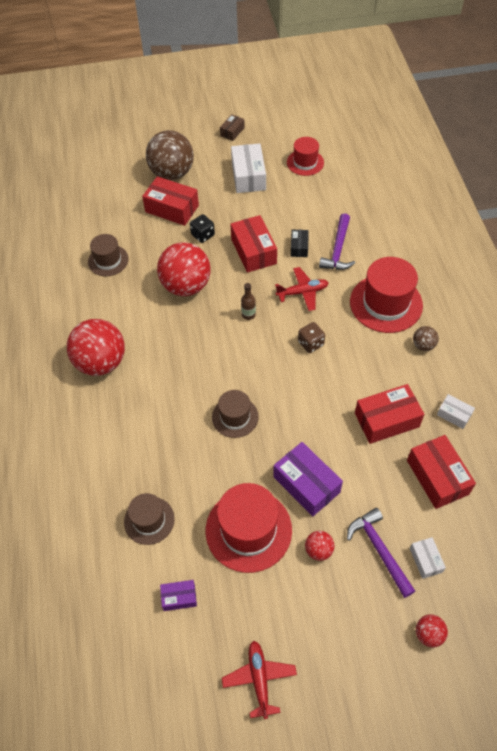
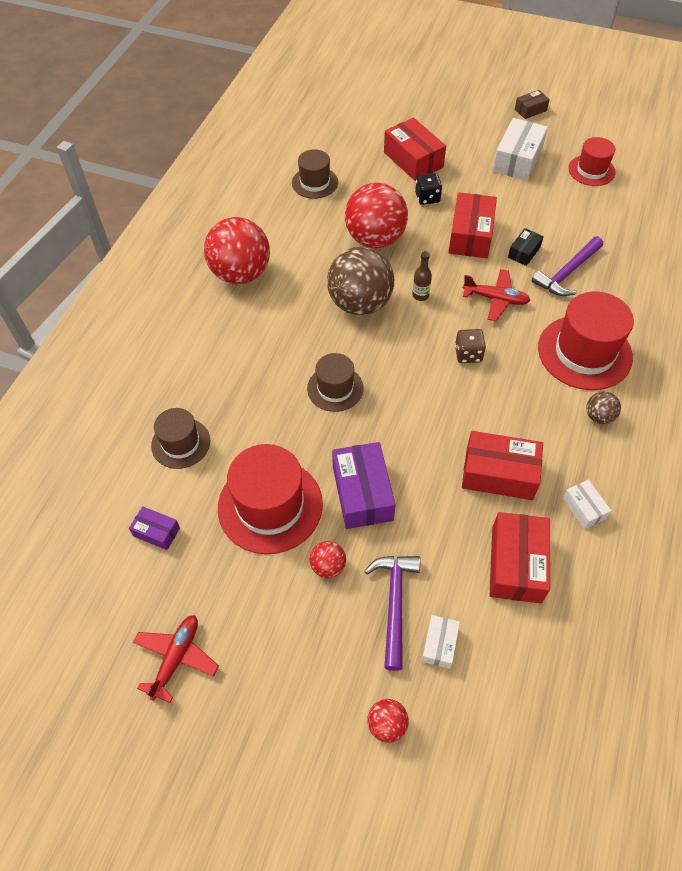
camera: 30 degrees right, 0 degrees up
brown ball [146,130,194,180] -> brown ball moved to [327,247,394,315]

